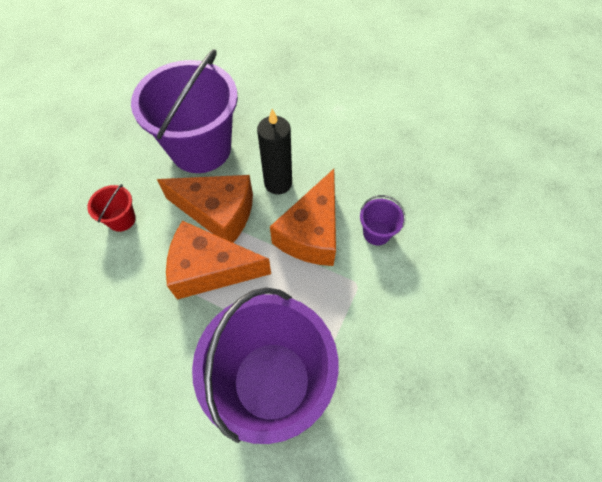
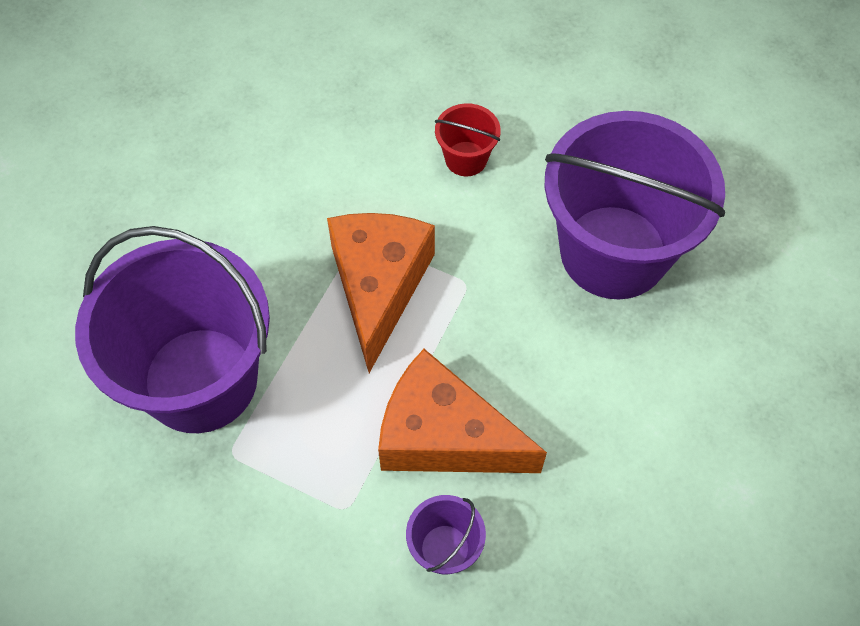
camera: 90 degrees right, 0 degrees up
orange cheese [157,175,253,243] -> none
black candle [257,109,292,194] -> none

